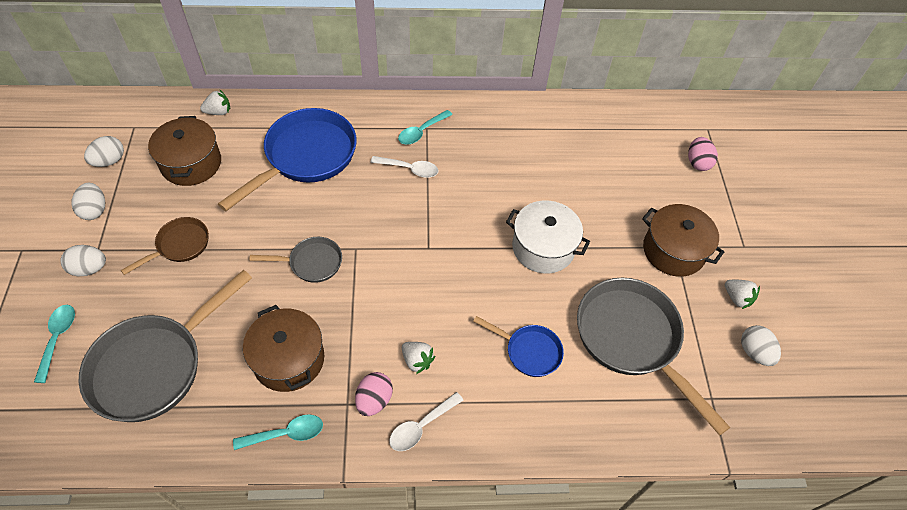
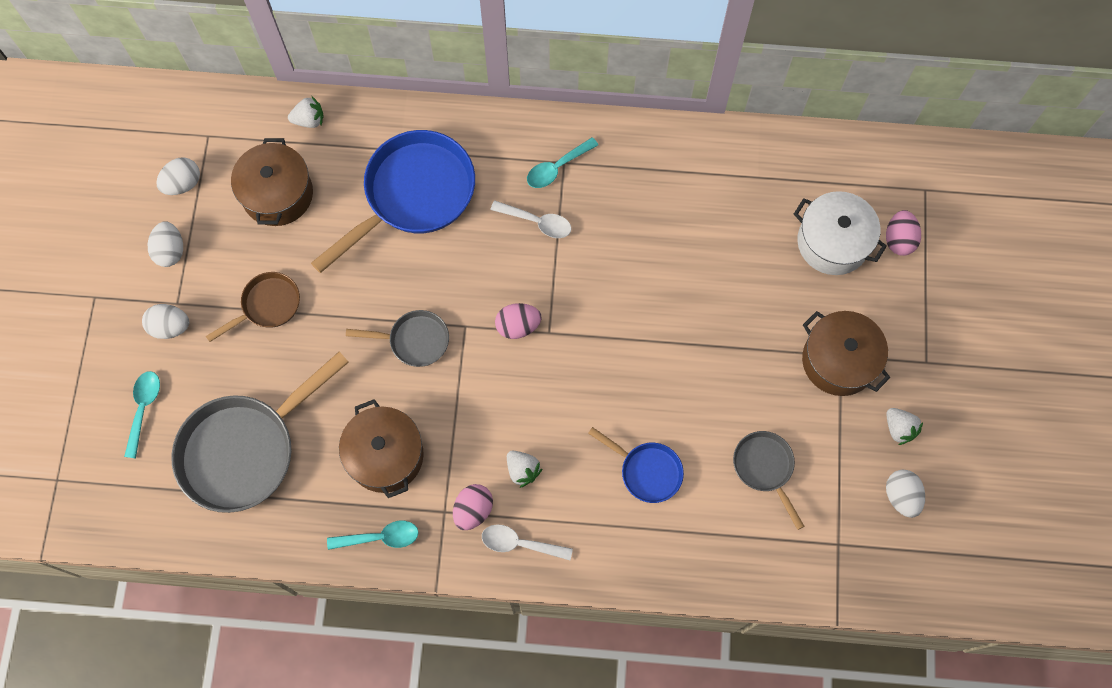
camera: 10 degrees right, 15 degrees up
white spoon [389,392,463,451] -> white spoon turned 45 degrees clockwise [482,524,573,560]
white pot [506,201,590,273] -> white pot moved to [794,191,887,275]
grey pan [577,278,731,436] -> grey pan [733,431,804,530], size x0.52
none -> pink egg [495,303,541,339]

